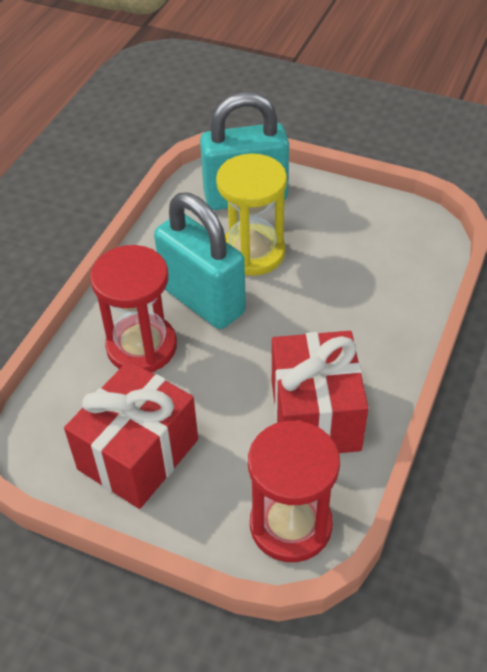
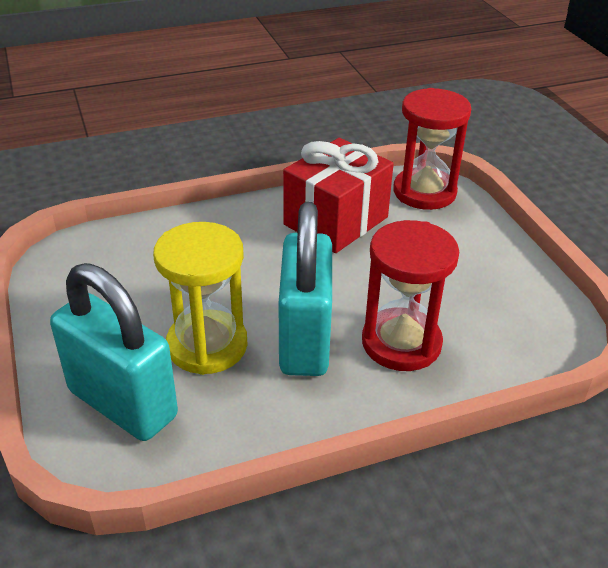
camera: 135 degrees left, 10 degrees down
red gift [64,360,198,509] -> none

